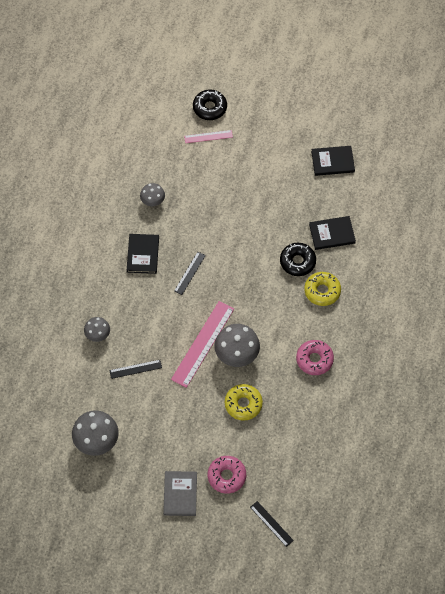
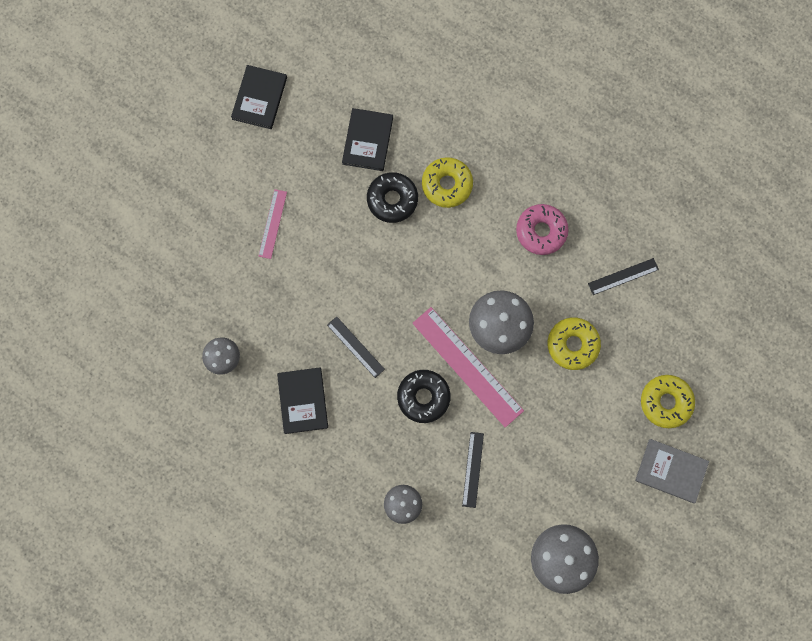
camera: 70 degrees left, 15 degrees up
black book [127,234,159,274] -> black book turned 60 degrees clockwise [277,367,328,434]
pink ruler [184,130,233,143] -> pink ruler moved to [259,189,287,259]
black donut [193,89,227,120] -> black donut moved to [397,370,451,423]
pink donut [208,456,246,494] -> yellow donut [641,375,695,428]
black ruler [250,501,294,547] -> black ruler moved to [588,258,659,295]

